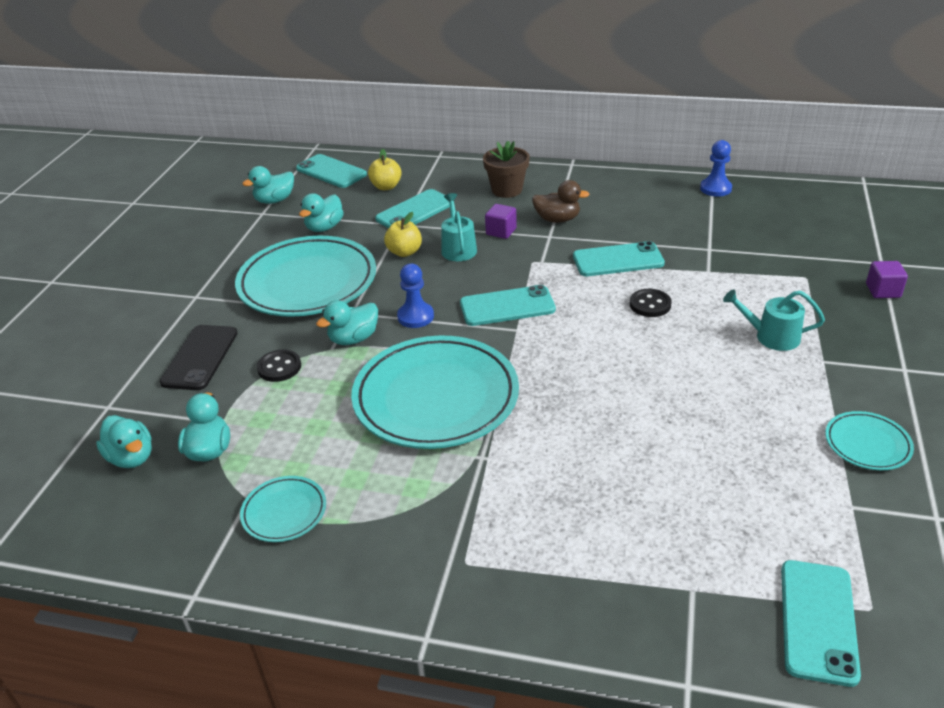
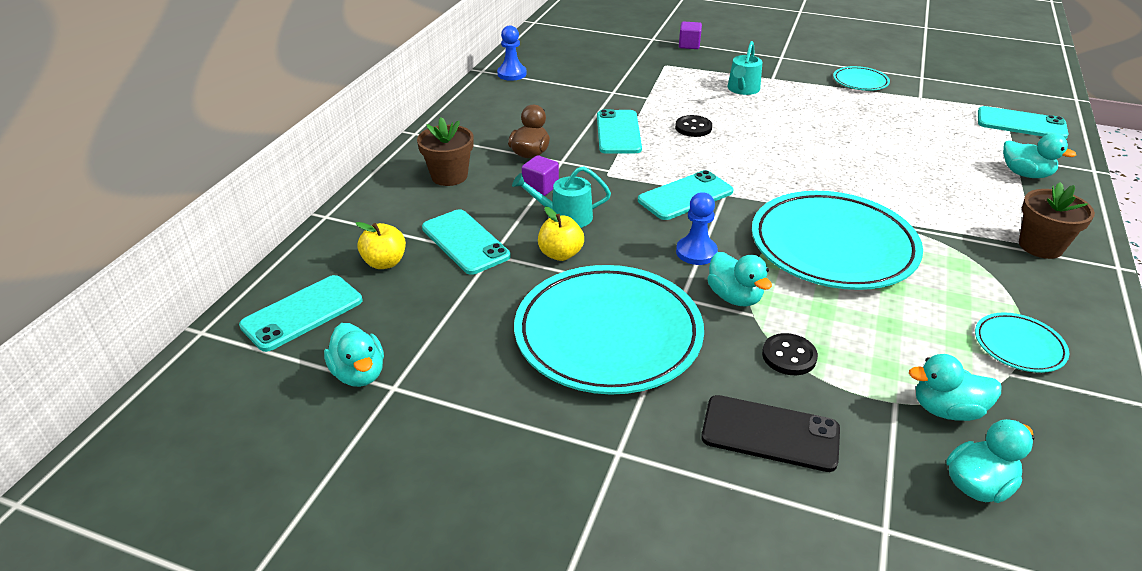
camera: 85 degrees left, 0 degrees up
turquoise duck [299,193,344,232] -> turquoise duck moved to [1003,133,1076,178]
turquoise phone [460,285,556,326] -> turquoise phone turned 60 degrees clockwise [638,170,734,220]
none -> brown flower pot [1019,182,1095,259]

